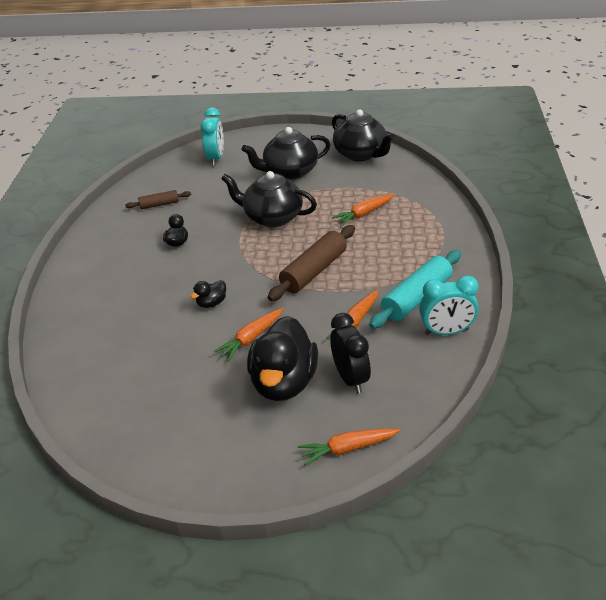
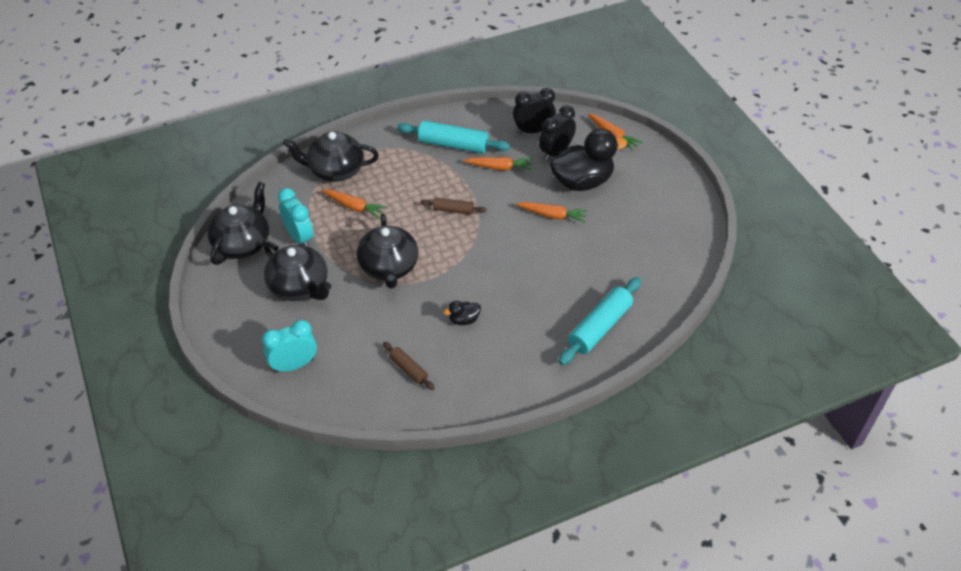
camera: 120 degrees left, 10 degrees up
black duck [190,280,226,308] -> none
brown rolling pin [268,225,355,301] -> brown rolling pin [420,198,487,215], size x0.54
turquoise clock [419,275,479,335] -> turquoise clock moved to [278,188,313,247]
none -> black teapot [283,131,379,182]
none -> black clock [513,88,556,134]
none -> turquoise rolling pin [558,277,641,365]

